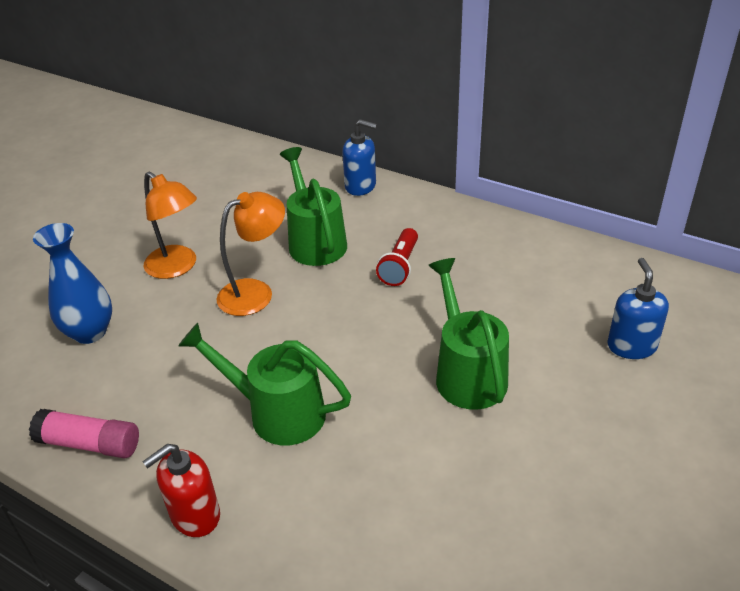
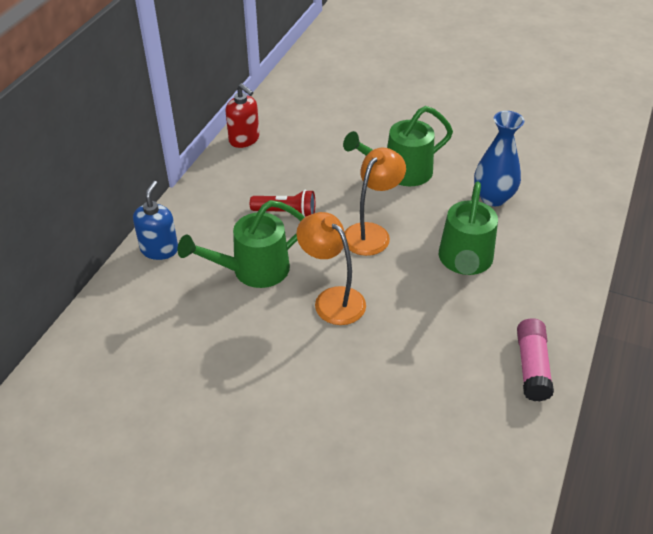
camera: 100 degrees left, 5 degrees up
blue vase [33,223,112,344] -> blue vase moved to [474,111,524,206]
red soap dispenser [142,444,220,537] -> red soap dispenser moved to [226,84,259,148]
orange lamp [144,171,197,279] -> orange lamp moved to [344,148,406,256]
blue soap dispenser [607,258,669,359] -> none

